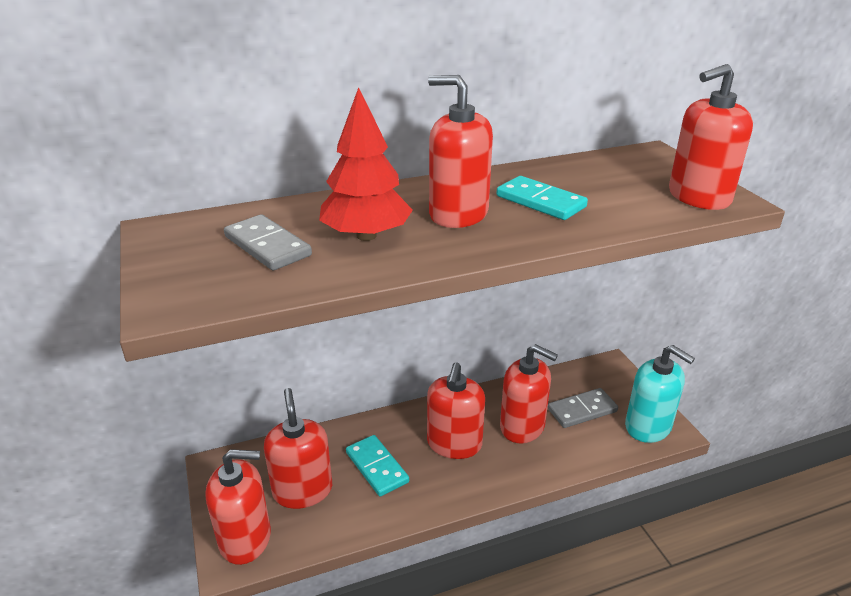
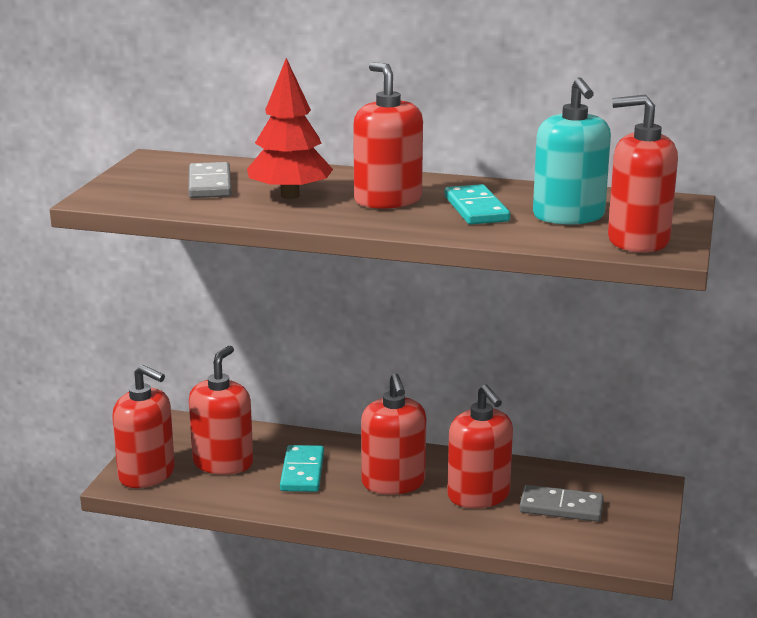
camera: 35 degrees right, 10 degrees down
red soap dispenser [427,362,485,459] -> red soap dispenser turned 60 degrees counterclockwise [361,373,426,495]
turquoise soap dispenser [625,345,695,443] -> turquoise soap dispenser moved to [533,77,611,225]

